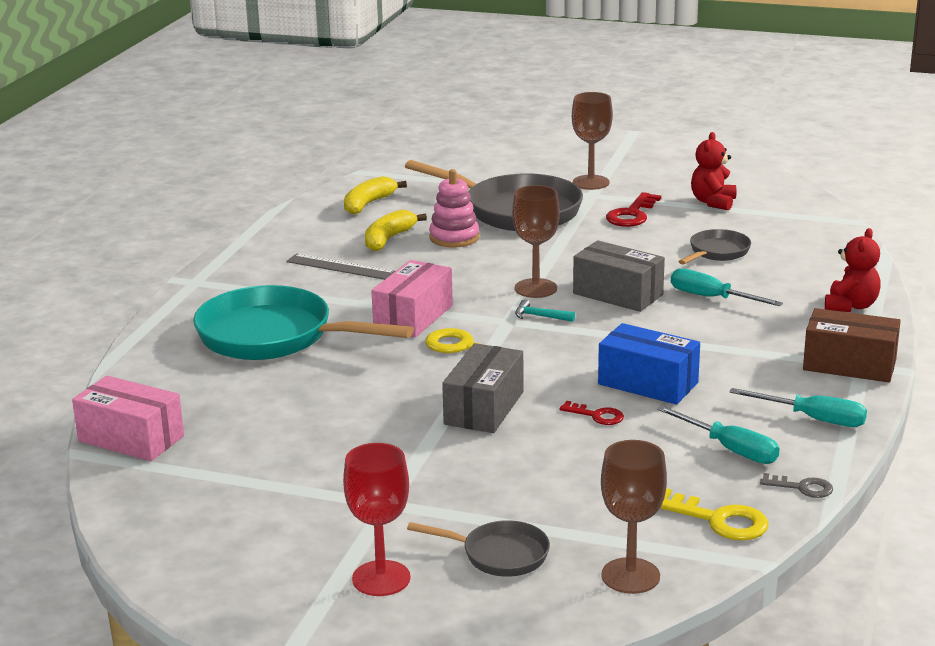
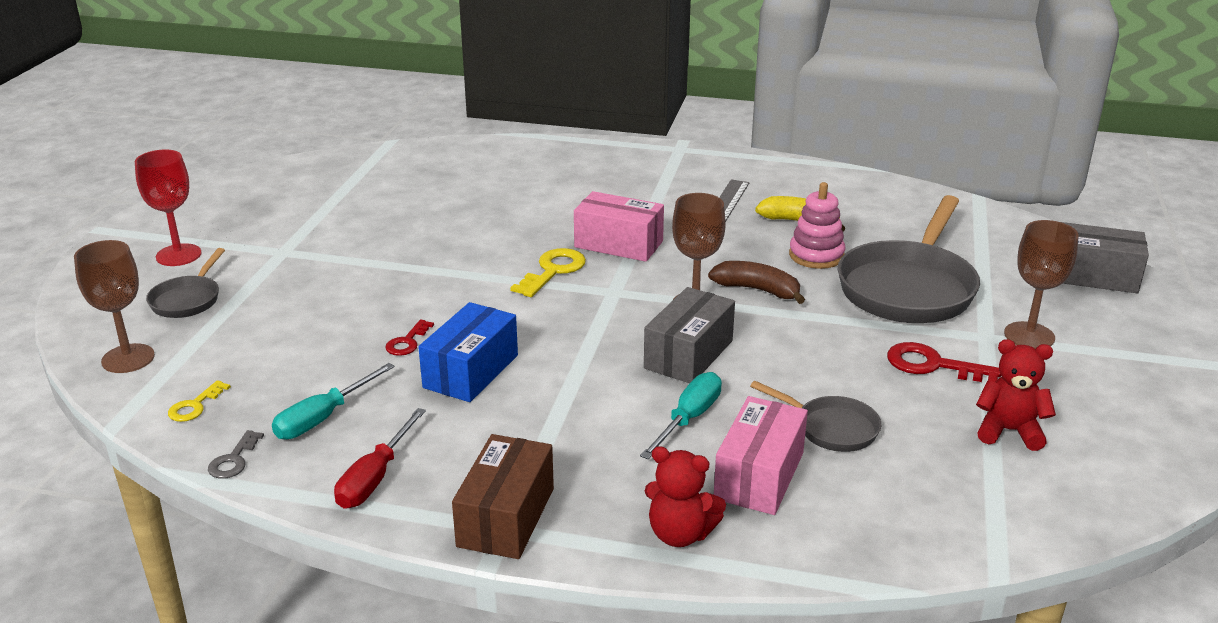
camera: 85 degrees right, 5 degrees up
pink box [72,376,184,461] -> pink box moved to [714,396,808,515]
turquoise pan [193,285,414,360] -> none
yellow banana [344,176,407,215] -> none
grey box [442,343,524,433] -> grey box moved to [1062,222,1149,293]
turquoise hammer [515,299,575,322] -> none
yellow key [660,488,769,540] -> yellow key [168,380,231,422], size x0.60
turquoise screwdriver [729,388,867,427] -> red screwdriver [334,408,426,509]
none -> brown banana [708,261,805,304]

